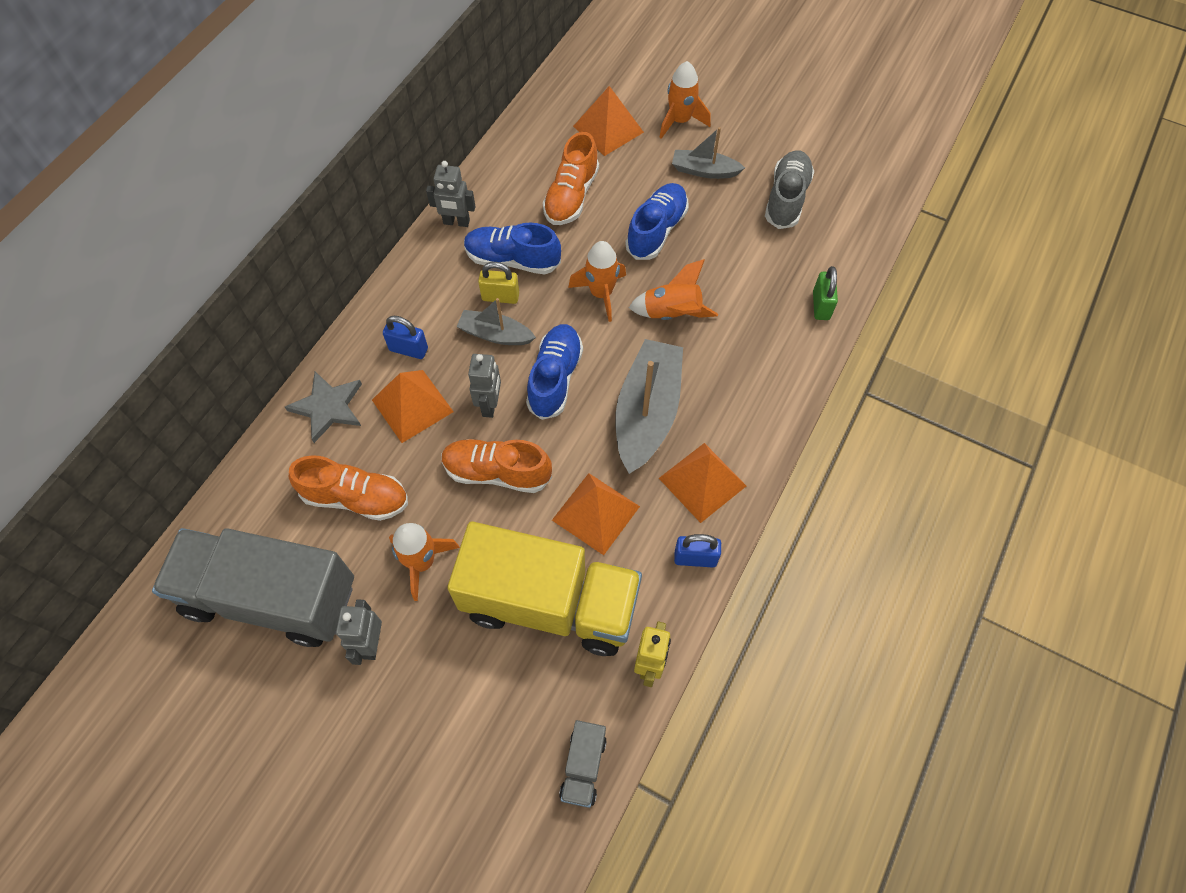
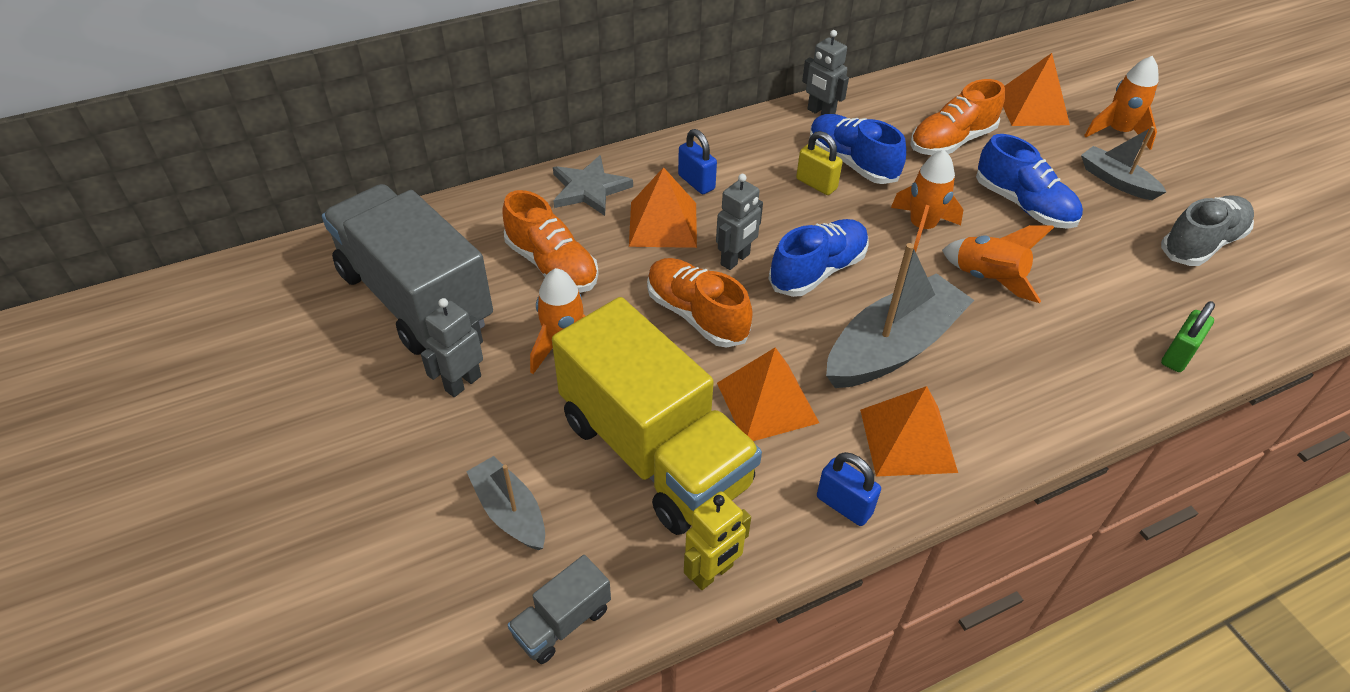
camera: 35 degrees right, 15 degrees down
grey boat [456,298,536,345] -> grey boat moved to [466,456,545,550]
blue shoe [625,183,688,260] -> blue shoe turned 75 degrees clockwise [976,134,1083,229]

